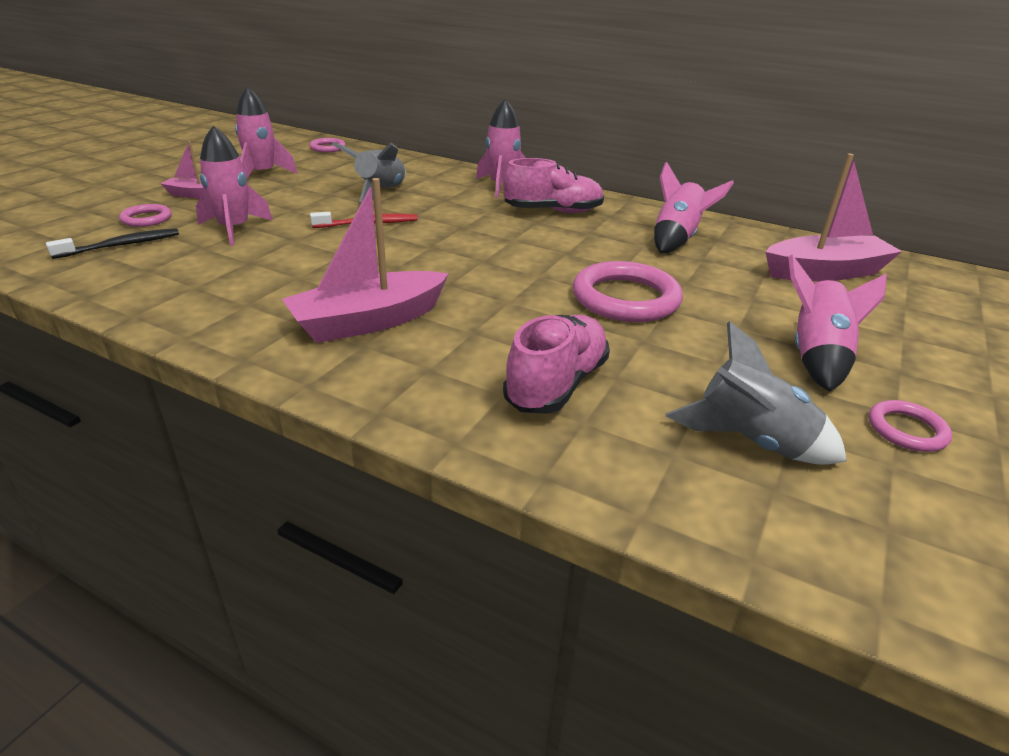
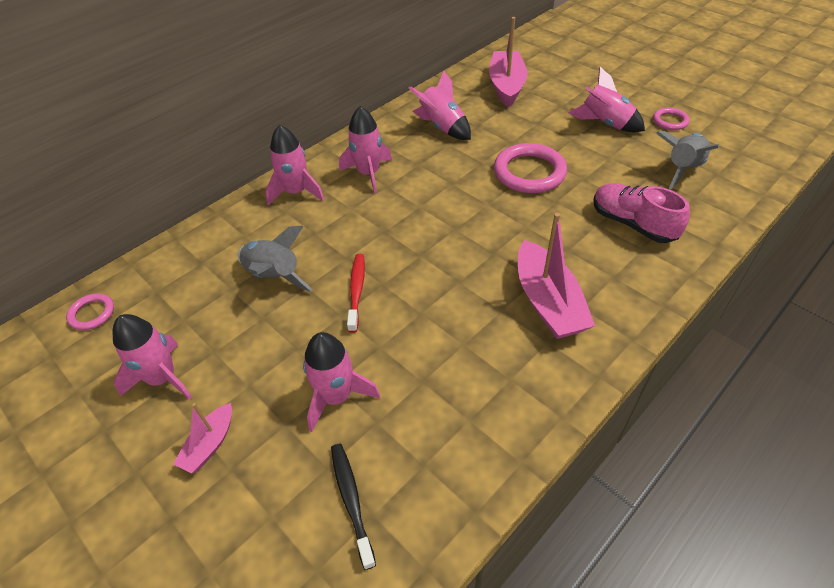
camera: 70 degrees left, 15 degrees up
pink ring [119,204,172,227] -> none
pink shoe [503,158,604,213] -> pink rocket [339,106,392,194]

